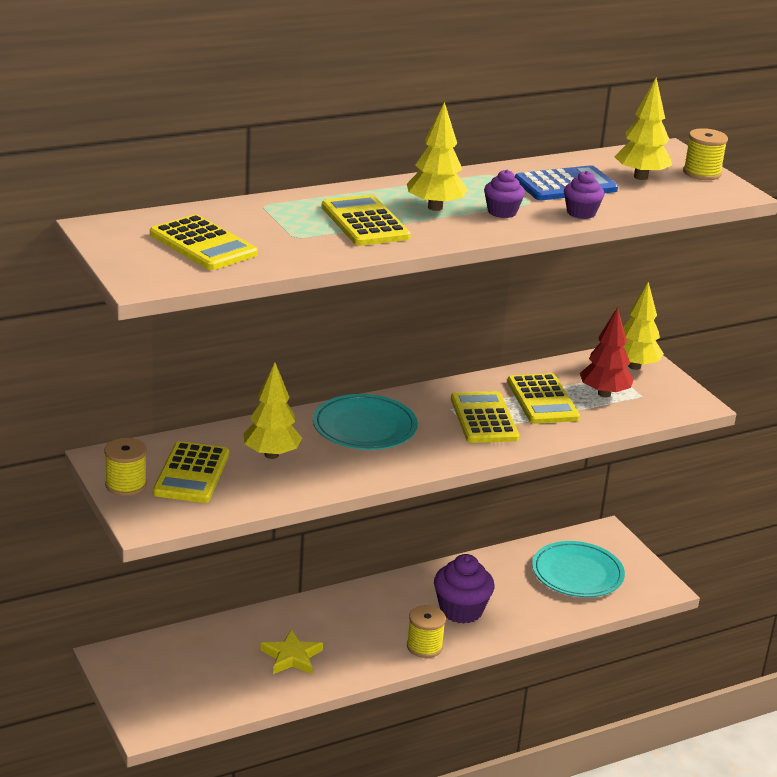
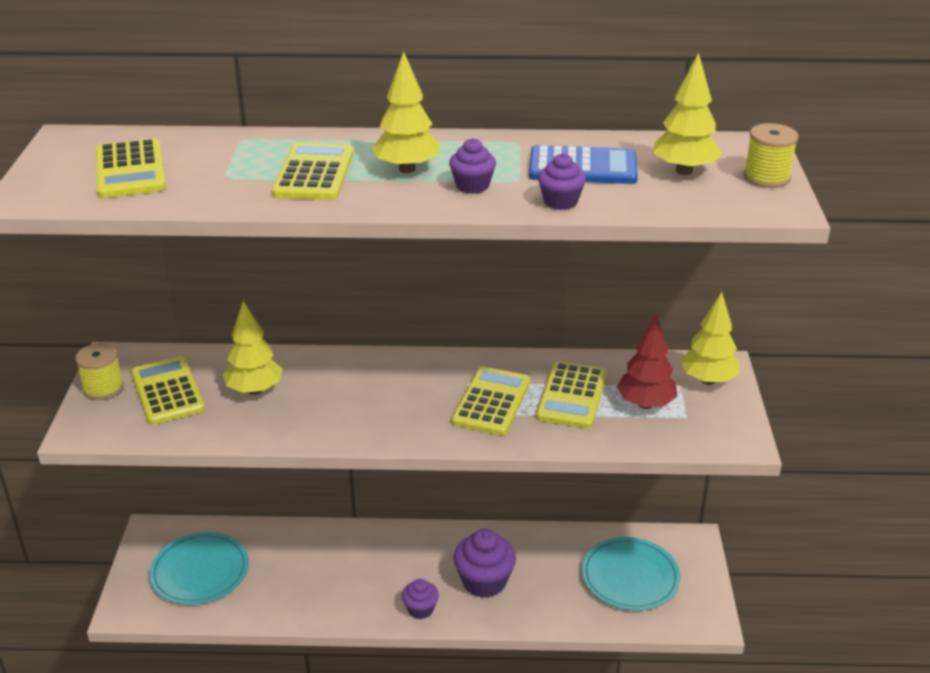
camera: 30 degrees right, 5 degrees up
yellow calculator [153,441,229,503] -> yellow calculator turned 120 degrees clockwise [131,356,205,425]
yellow star [260,629,323,674] -> none
turquoise plate [313,394,418,450] -> turquoise plate moved to [149,532,249,605]
yellow spool [407,605,446,658] -> purple cupcake [402,579,439,619]

